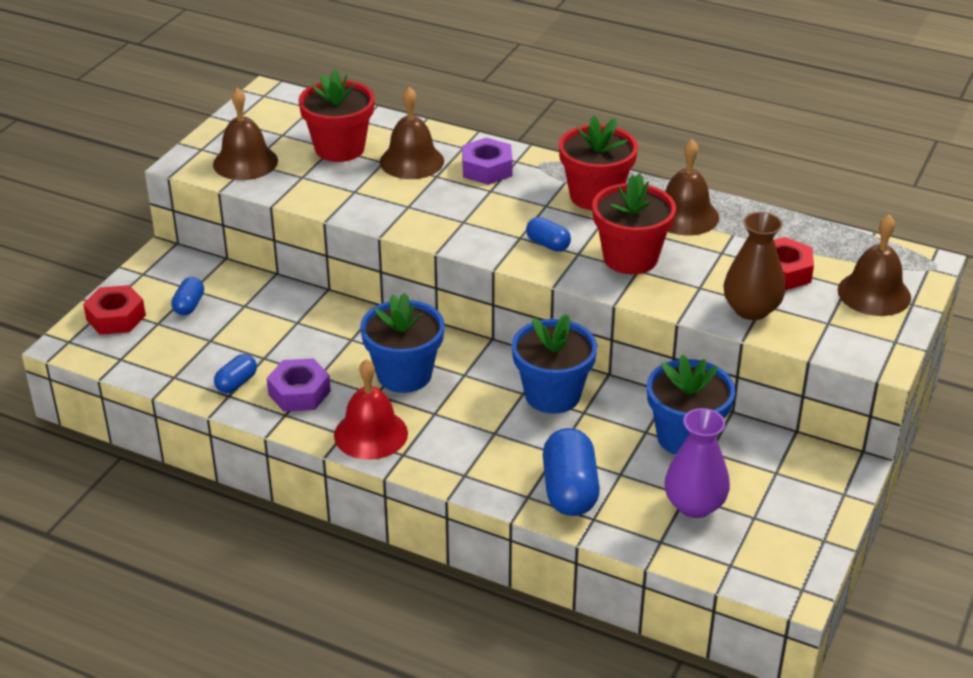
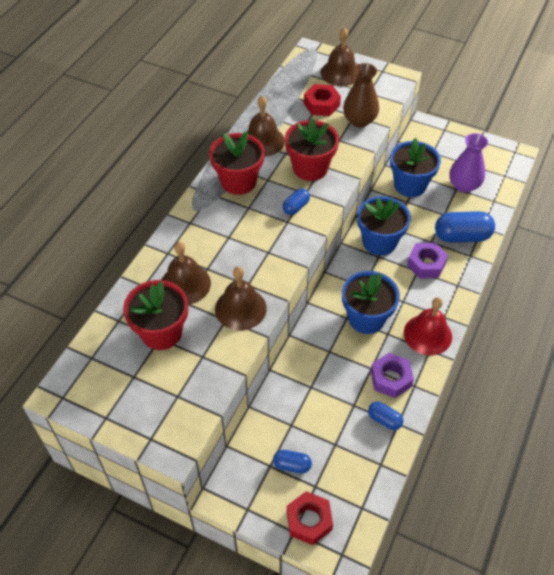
camera: 90 degrees left, 15 degrees up
brown bell [213,88,278,180] -> brown bell moved to [215,267,267,330]
purple nut [462,138,513,185] -> purple nut moved to [407,242,448,278]

